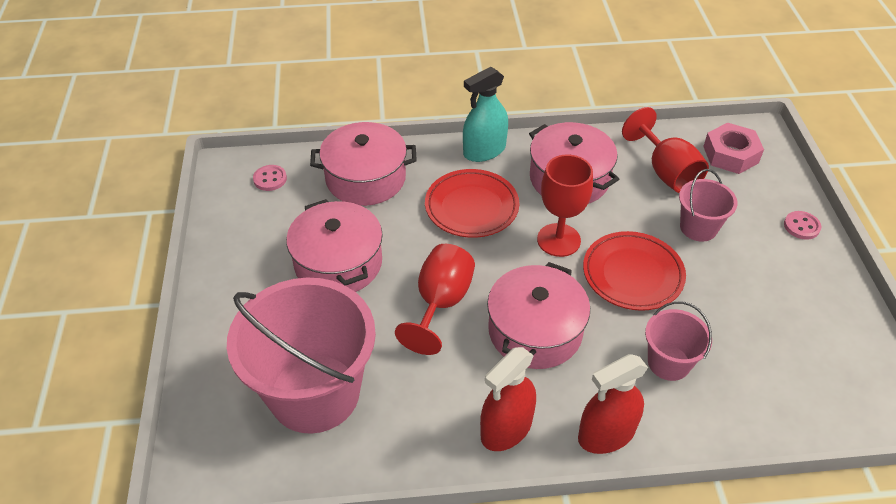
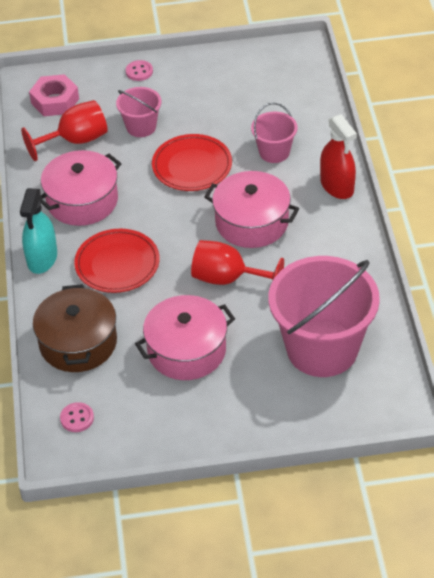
camera: 90 degrees left, 0 degrees up
pink pot [310,122,417,206] -> brown pot [33,284,117,372]
turquoise spray bottle [463,67,508,162] -> turquoise spray bottle turned 45 degrees clockwise [20,188,57,274]
red spray bottle [480,347,536,451] -> none
red goblet [537,154,593,257] -> none

